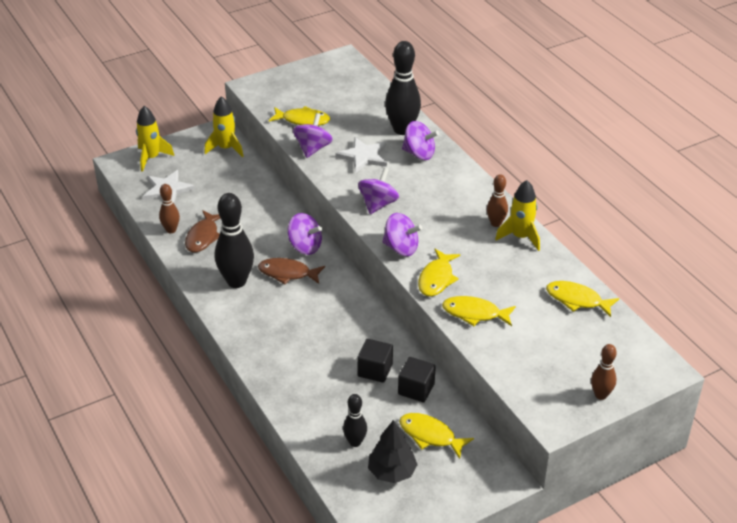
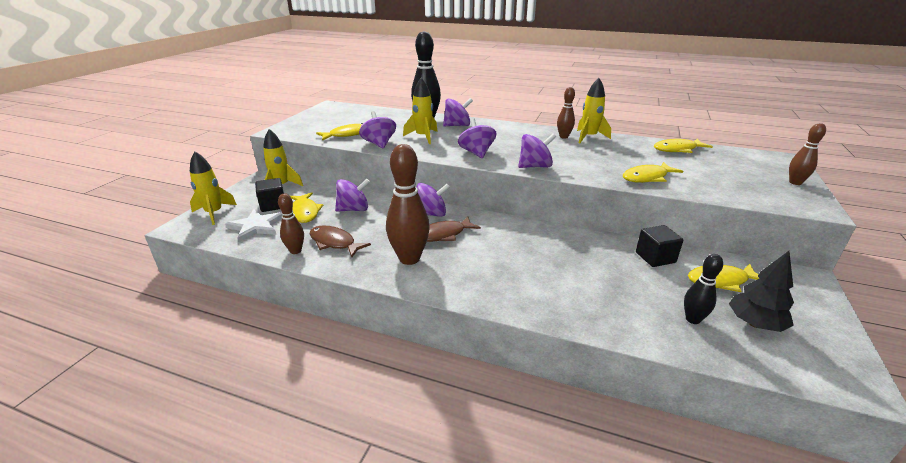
camera: 40 degrees left, 10 degrees down
brown fish [185,210,220,252] -> brown fish turned 150 degrees clockwise [310,225,371,257]
black bowling pin [215,193,254,288] -> brown bowling pin [386,144,430,265]
white star [335,137,387,173] -> yellow rocket [403,78,438,144]
black cube [357,339,393,383] -> black cube moved to [255,178,284,212]
yellow fish [418,249,460,296] -> yellow fish moved to [290,192,323,223]
none -> purple spinning top [335,179,370,212]

